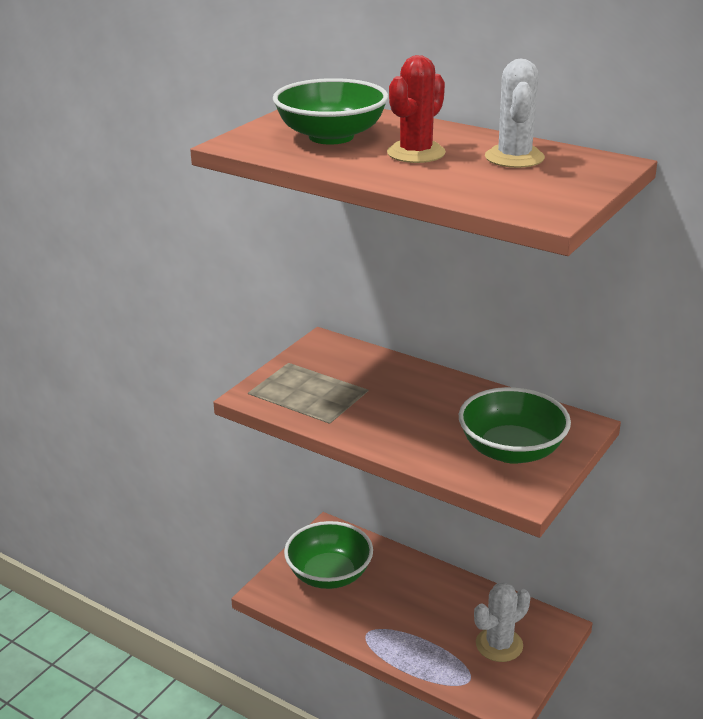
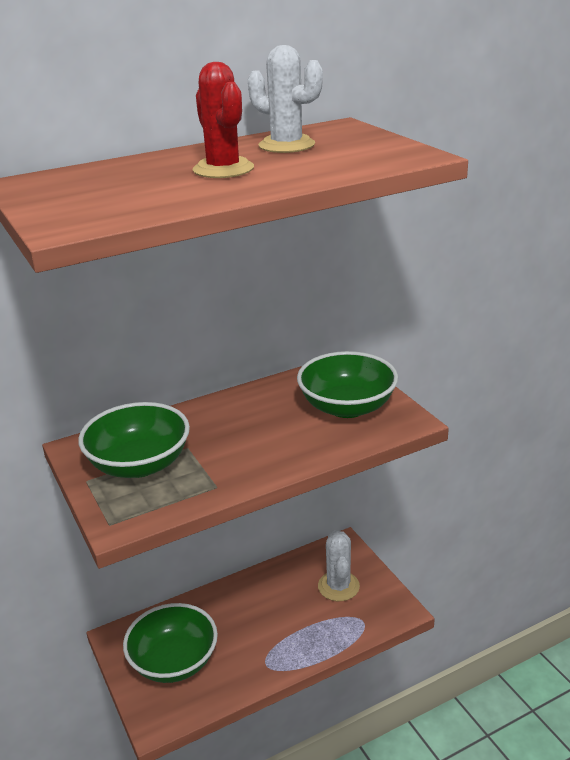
camera: 60 degrees left, 0 degrees up
green bowl [273,78,388,144] -> green bowl moved to [78,402,190,478]

